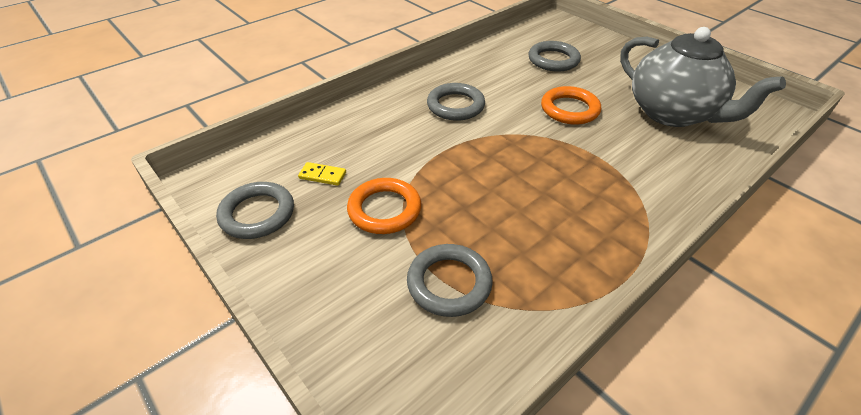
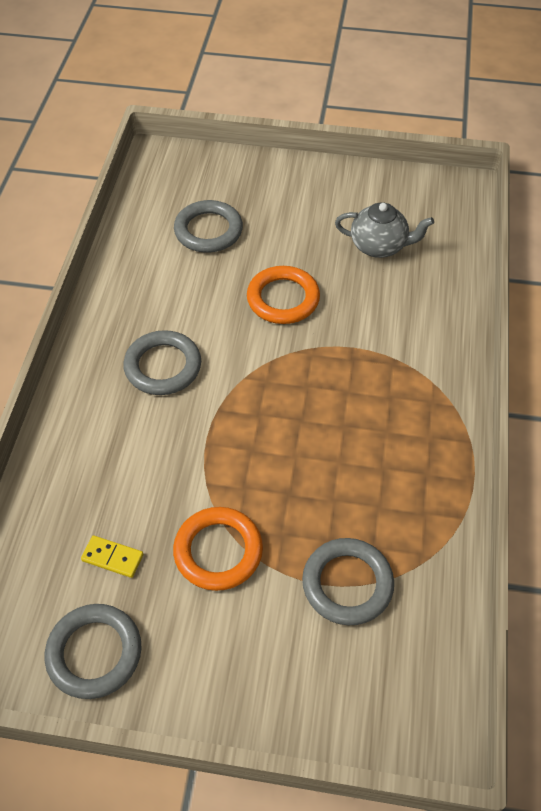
camera: 40 degrees left, 10 degrees up
yellow domino [298,162,346,186] -> yellow domino turned 45 degrees clockwise [81,535,143,578]
grey teapot [620,27,786,127] -> grey teapot [335,202,434,258], size x0.54

